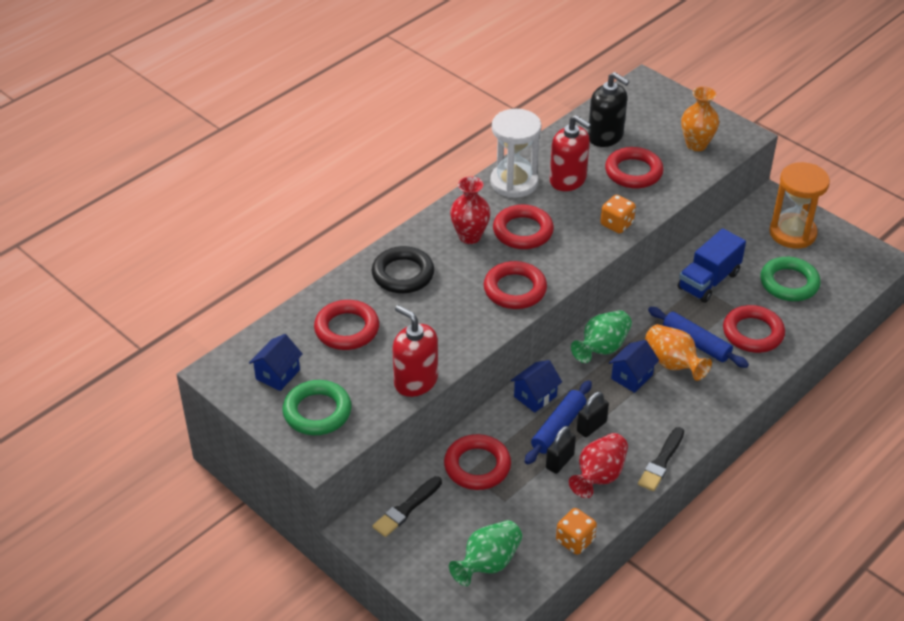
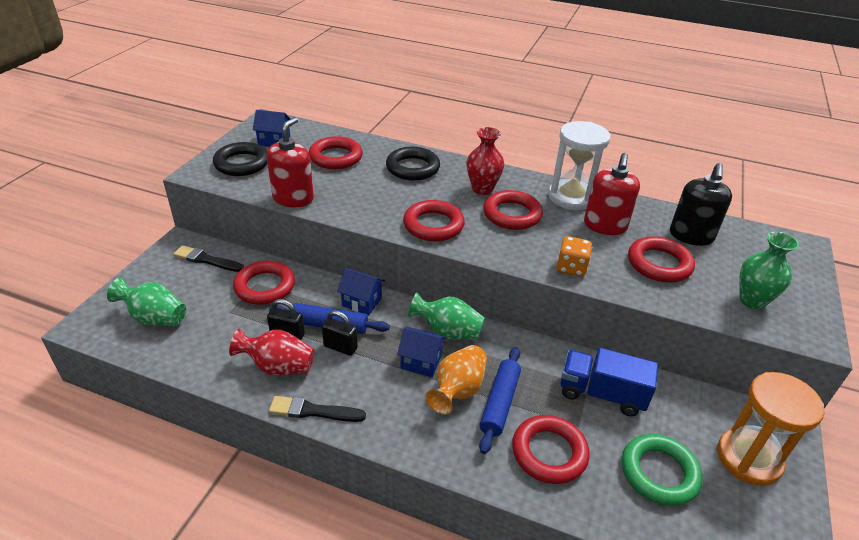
camera: 65 degrees right, 5 degrees down
green ring [282,380,352,435] -> black ring [213,142,267,176]
orange dice [556,508,597,555] -> none
orange vase [681,86,719,151] -> green vase [739,231,799,309]

